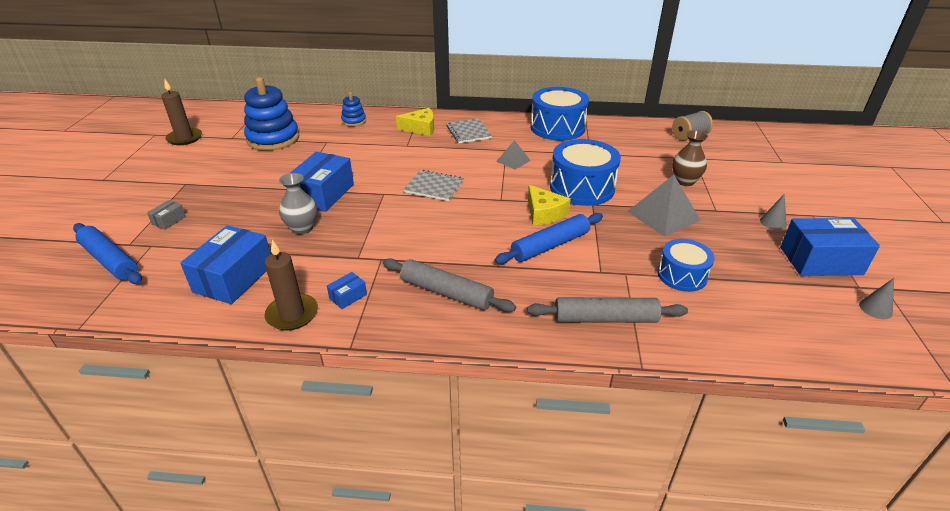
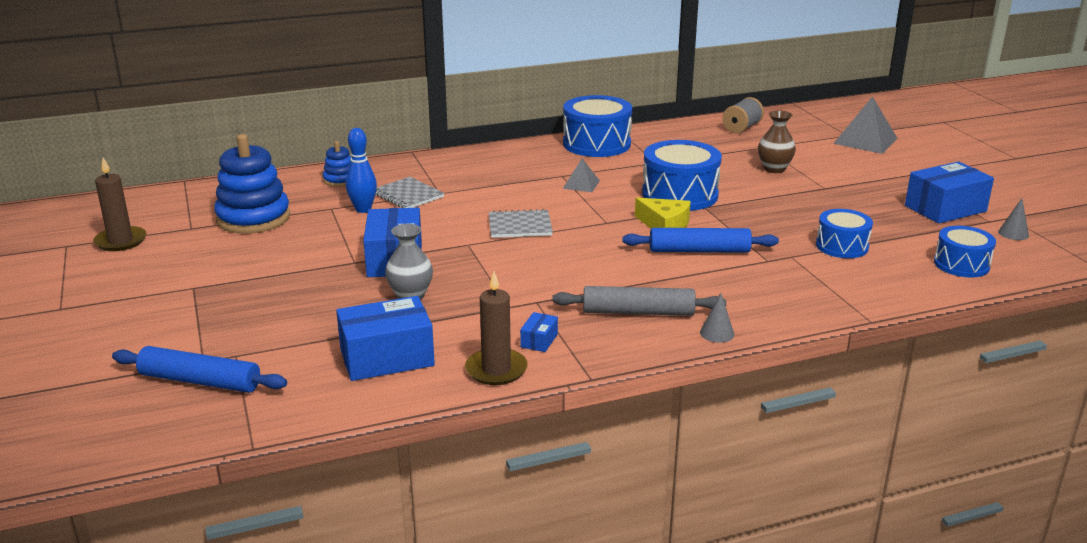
camera: 25 degrees left, 10 degrees down
grey box [147,200,186,230] -> none
blue box [180,225,271,304] -> blue box turned 75 degrees clockwise [336,296,435,381]
yellow cheese [396,108,434,136] -> none
grey notebook [446,118,492,143] -> grey notebook moved to [375,177,444,208]
blue rolling pin [494,213,603,264] -> blue rolling pin turned 60 degrees clockwise [622,228,779,253]
grey rolling pin [527,297,688,323] -> none
grey pyramid [627,175,701,237] -> grey pyramid moved to [833,96,898,154]
grey cone [760,194,787,230] -> grey cone moved to [700,293,734,343]
none -> blue bowling pin [346,128,377,213]
none -> blue drum [934,226,996,277]

